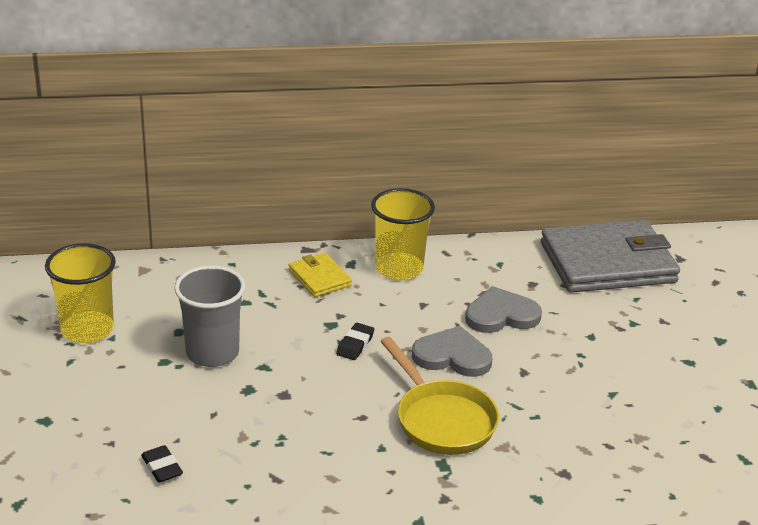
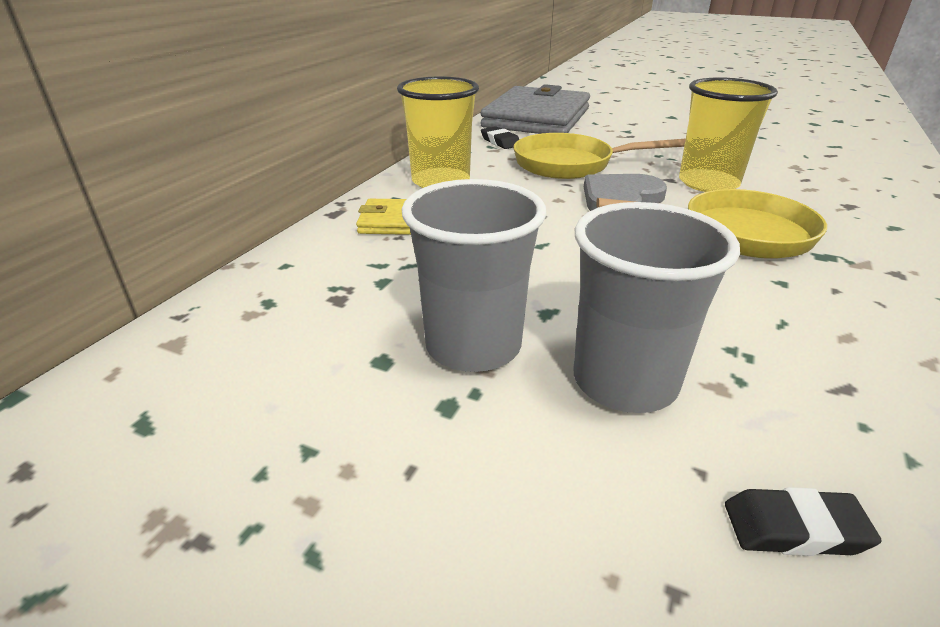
camera: 55 degrees left, 0 degrees up
yellow cup [45,243,116,343] -> yellow cup moved to [679,77,778,192]
black eraser [336,323,374,360] -> black eraser moved to [481,126,519,149]
grey heart [465,286,542,333] -> yellow pan [513,133,686,179]
none -> grey cup [574,202,740,413]

